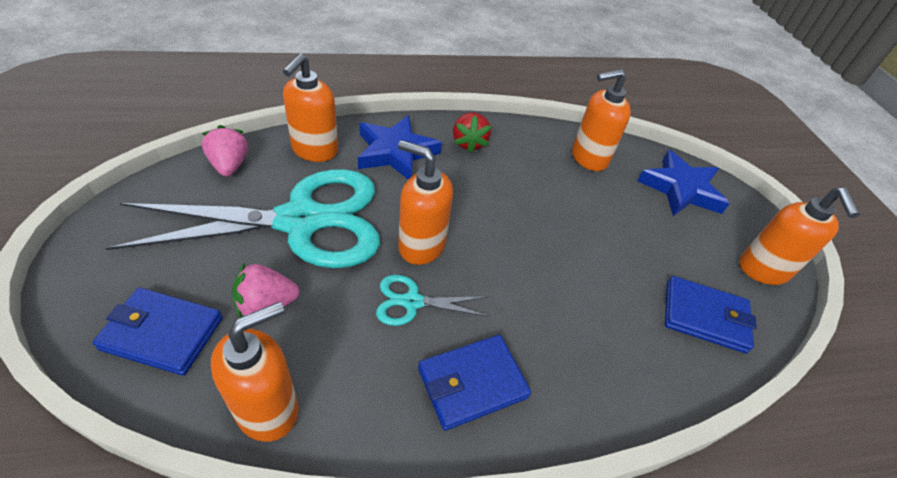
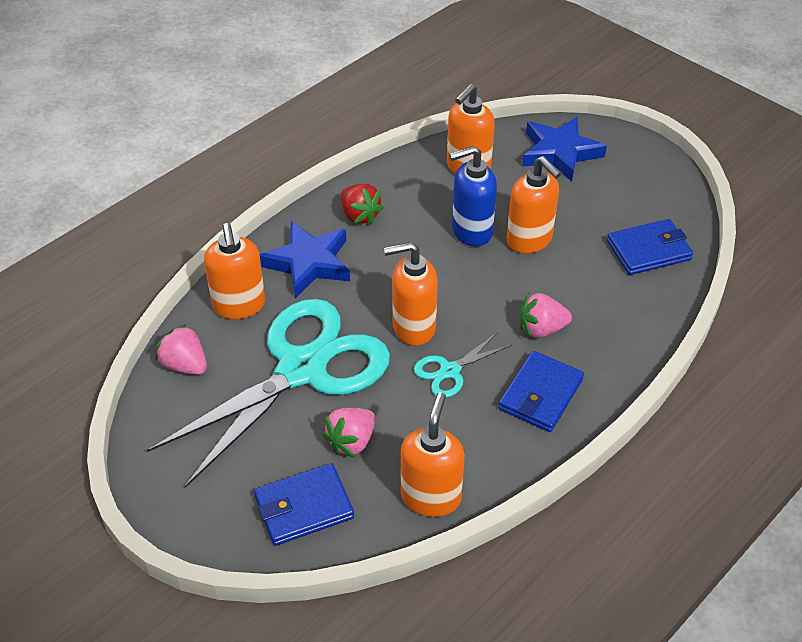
camera: 30 degrees left, 0 degrees up
orange soap dispenser [740,188,860,285] -> orange soap dispenser moved to [507,156,561,254]
none -> blue soap dispenser [449,146,497,247]
none -> pink strawberry [520,293,572,338]

